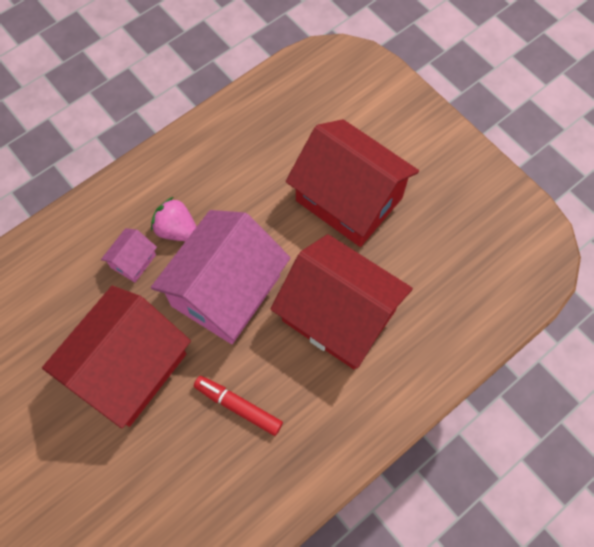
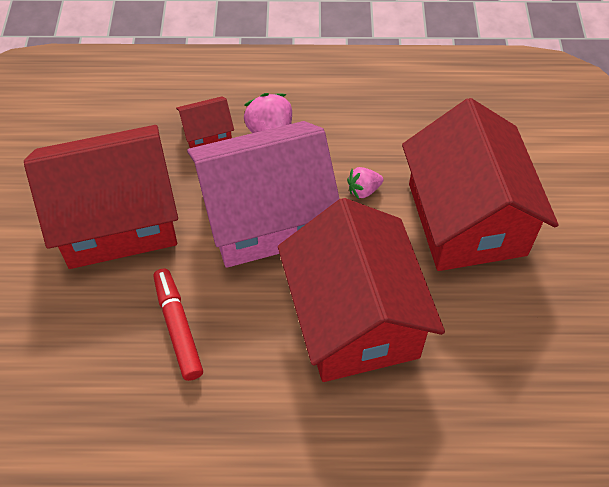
camera: 40 degrees right, 10 degrees down
pink house [101,228,157,283] -> red house [176,96,234,148]
none -> pink strawberry [347,167,383,199]

